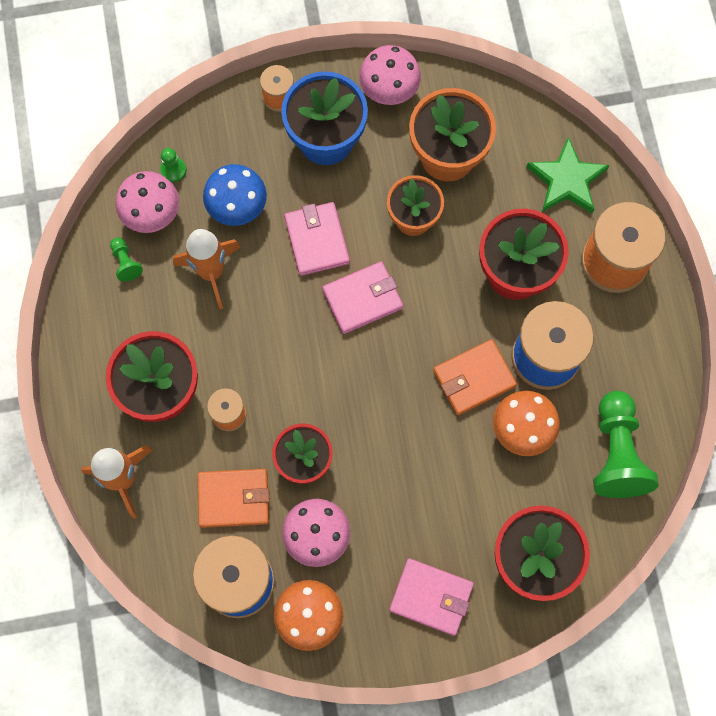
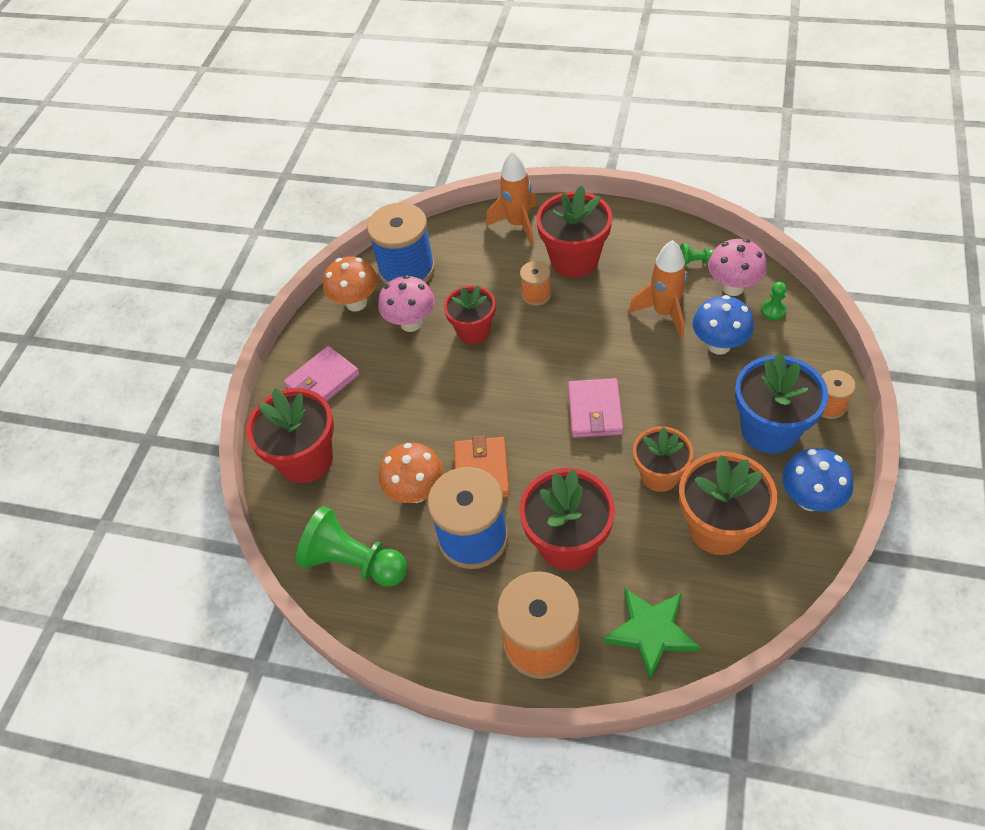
camera: 120 degrees right, 20 degrees down
orange wallet [198,469,270,528] -> none
pink wallet [284,202,350,276] -> none
pink mushroom [359,45,421,105] -> blue mushroom [782,448,853,512]

